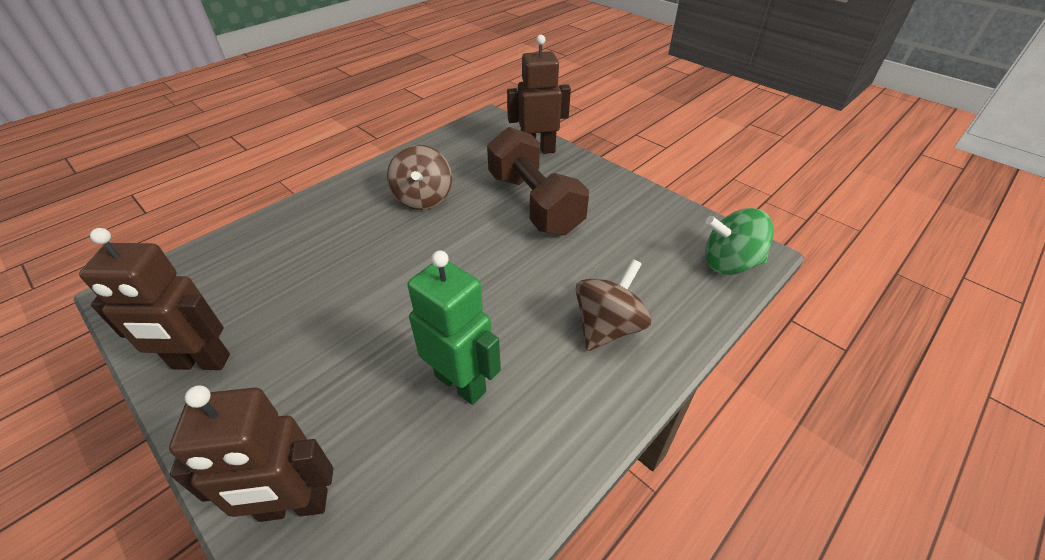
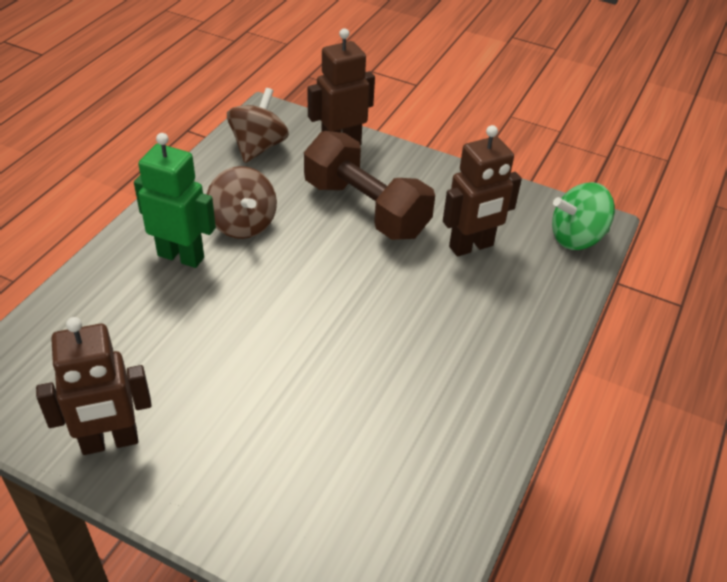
camera: 20 degrees left, 0 degrees up
brown robot [169,385,334,522] -> brown robot moved to [443,125,522,257]
green robot [408,250,501,405] -> green robot moved to [134,133,216,268]
brown spinning top [575,259,652,351] -> brown spinning top moved to [227,88,289,163]

